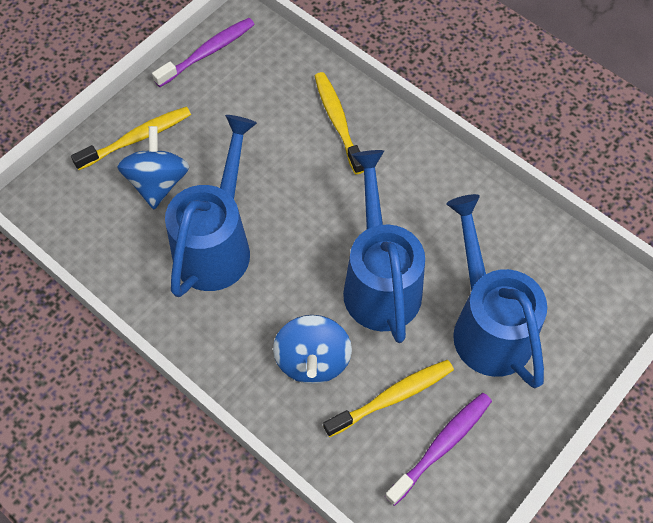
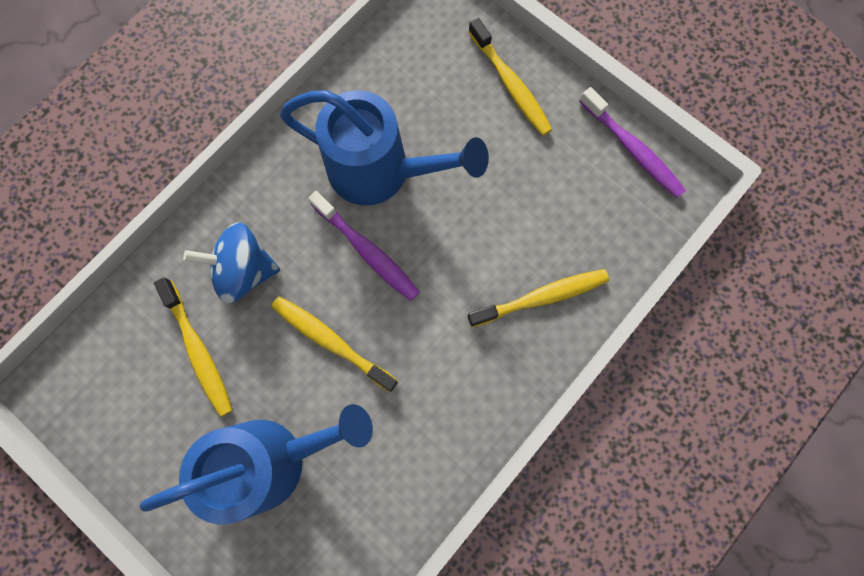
camera: 90 degrees right, 15 degrees up
blue spinning top [117,126,189,209] -> none
blue watering can [343,150,425,343] -> yellow toothbrush [271,296,398,392]
purple toothbrush [385,393,492,506] -> purple toothbrush moved to [308,191,420,301]

